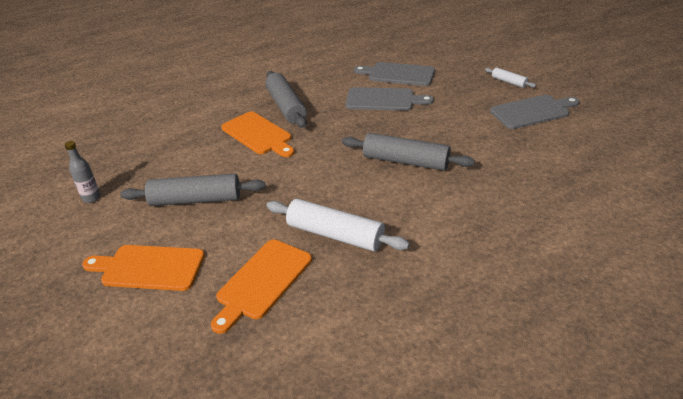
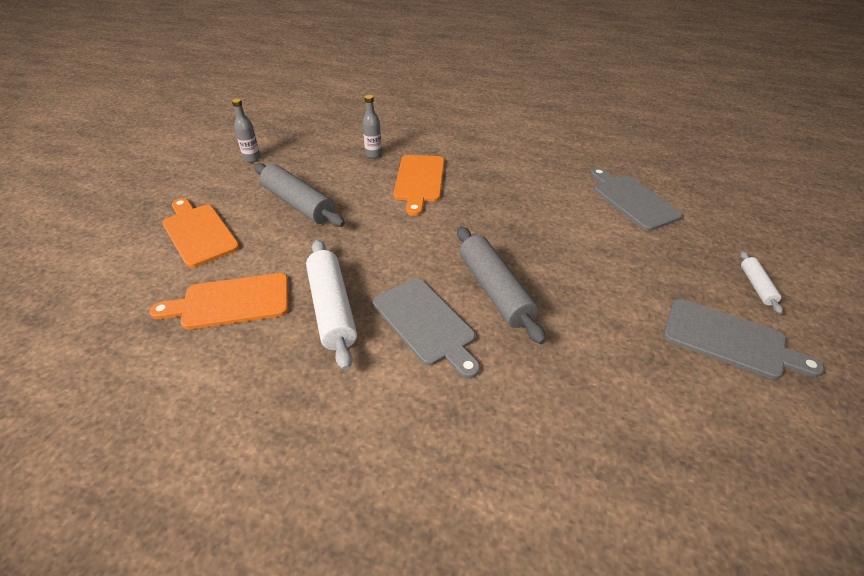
camera: 45 degrees right, 5 degrees up
grey rolling pin [265,71,307,128] -> none
grey cutting board [346,87,434,111] -> grey cutting board moved to [373,278,480,378]
none -> grey bottle [362,95,382,158]

